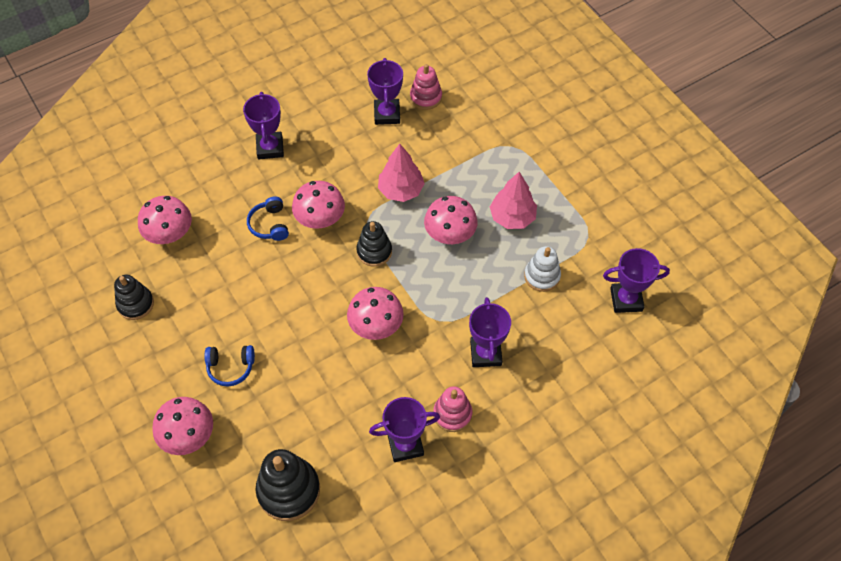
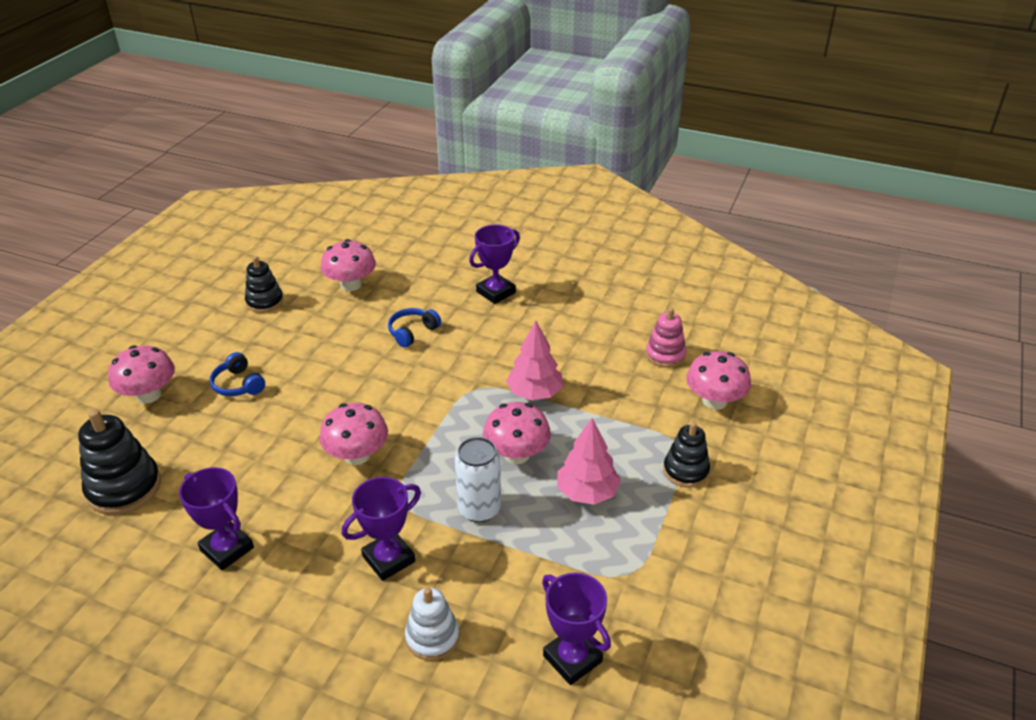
camera: 55 degrees right, 20 degrees down
pink mushroom [292,181,345,229] -> pink mushroom moved to [686,351,751,410]
black stacking toy [356,221,392,267] -> black stacking toy moved to [663,422,710,488]
purple trophy [367,58,403,125] -> none
pink stacking toy [433,386,472,432] -> none
white stacking toy [524,246,561,292] -> white stacking toy moved to [405,587,460,661]
none -> white can [455,437,501,522]

